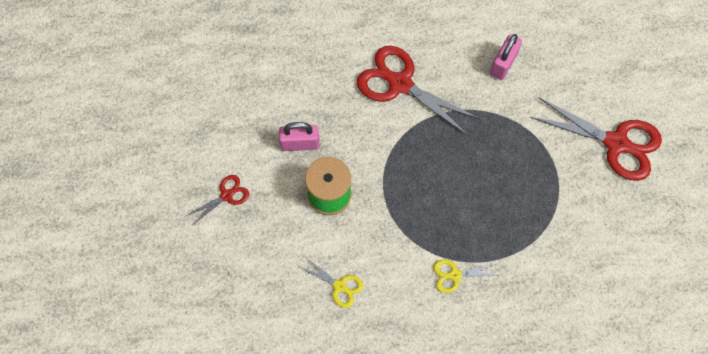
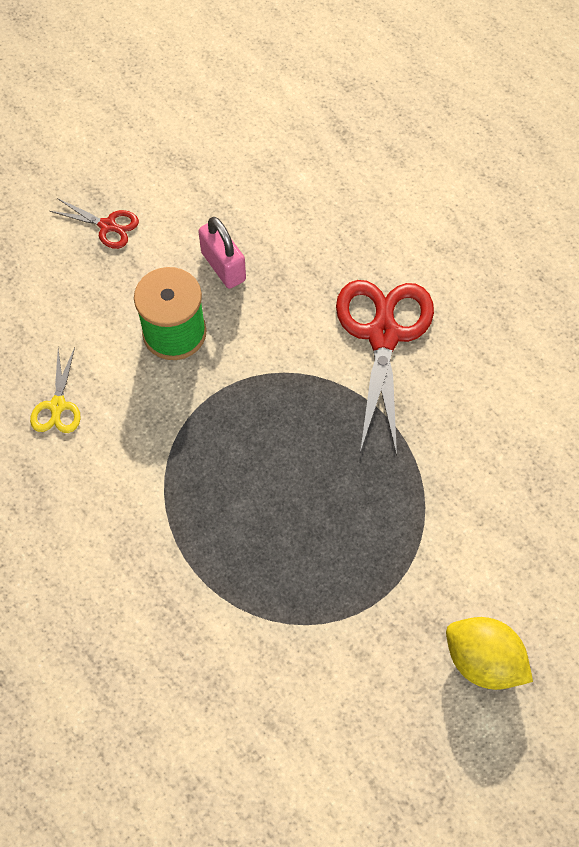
camera: 60 degrees right, 5 degrees down
yellow scissors [433,259,499,293] -> none
pink padlock [490,34,522,80] -> none
red scissors [530,98,662,181] -> yellow lemon [446,617,533,690]

